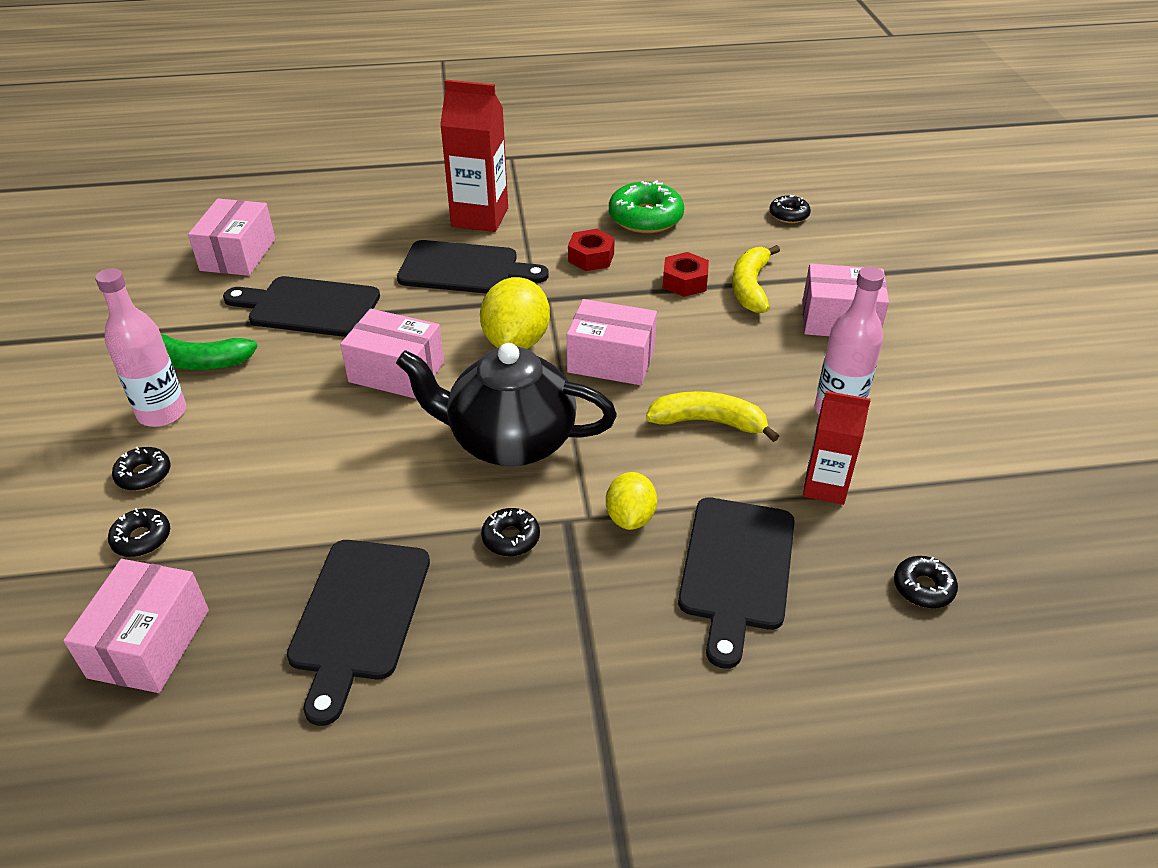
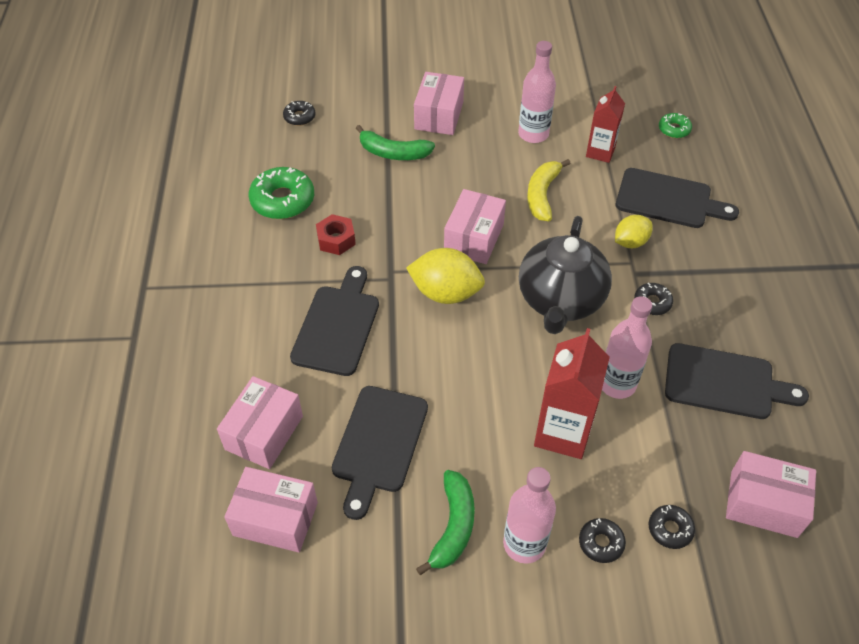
camera: 85 degrees left, 10 degrees up
pink box [340,309,444,399] -> pink box moved to [217,376,303,469]
red carton [440,80,508,232] -> red carton moved to [534,328,610,459]
yellow lemon [606,472,657,530] -> yellow lemon turned 45 degrees counterclockwise [615,215,652,248]
red nut [663,252,709,297] -> none
yellow banana [732,245,780,313] -> green banana [356,125,435,160]
black donut [894,556,958,608] -> green donut [659,113,692,138]
none -> pink bottle [602,296,652,399]

